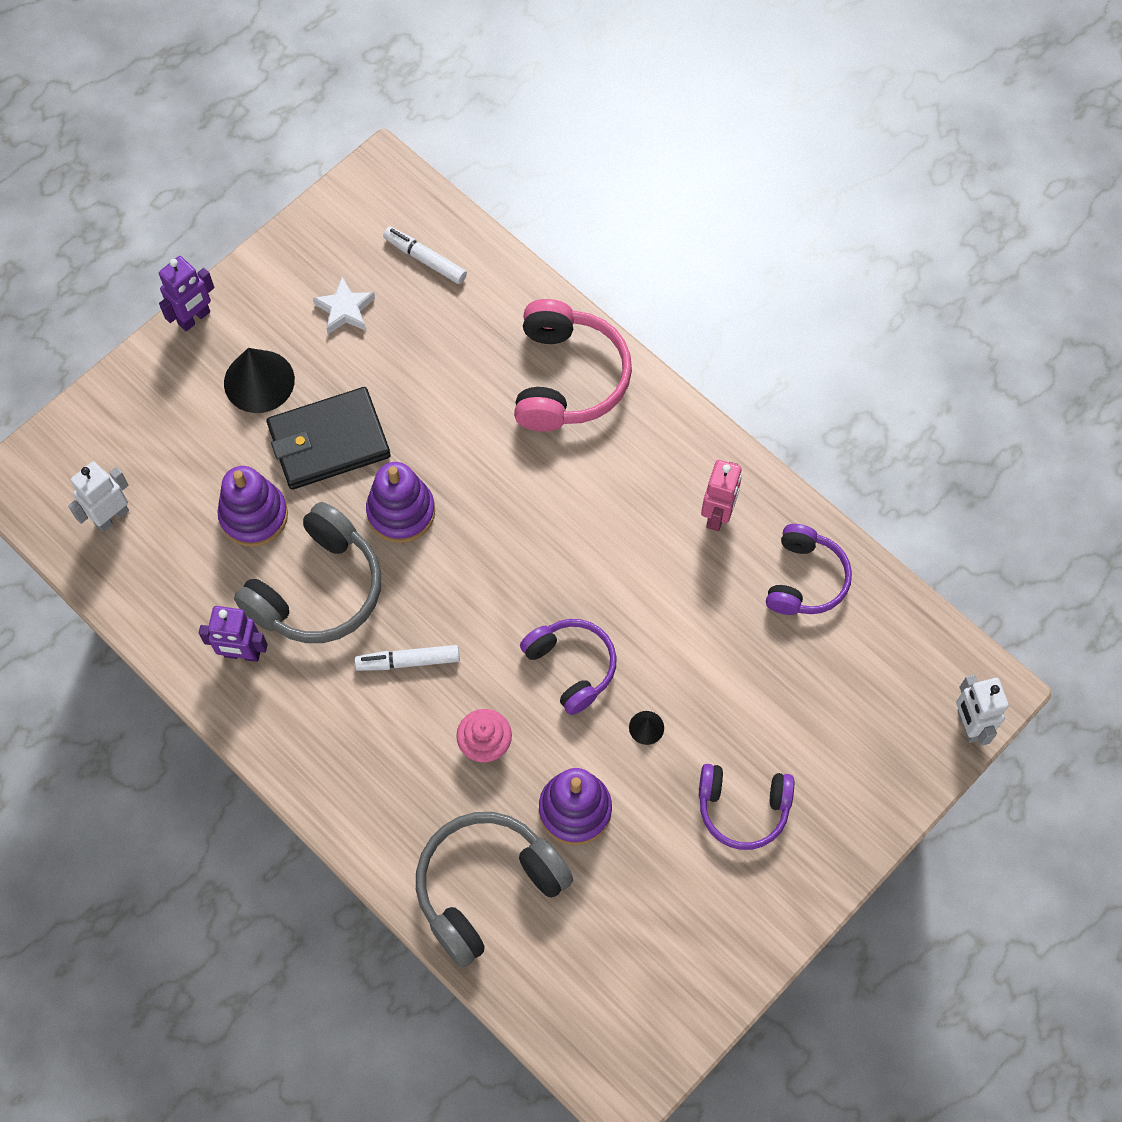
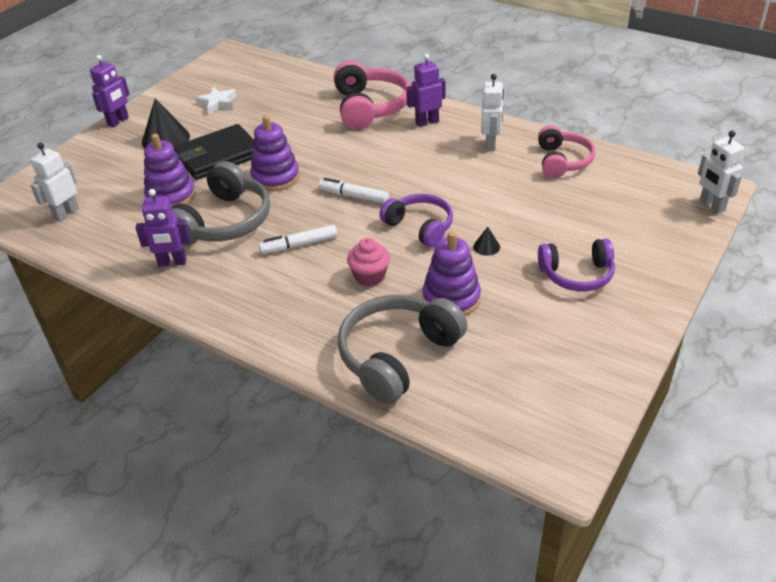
camera: 10 degrees left, 25 degrees down
white marker [383,227,467,284] -> white marker moved to [318,178,389,204]
pink robot [701,460,742,531] -> white robot [481,74,504,151]
purple headphones [766,524,852,615] -> pink headphones [538,125,595,178]
none -> purple robot [406,54,446,127]

